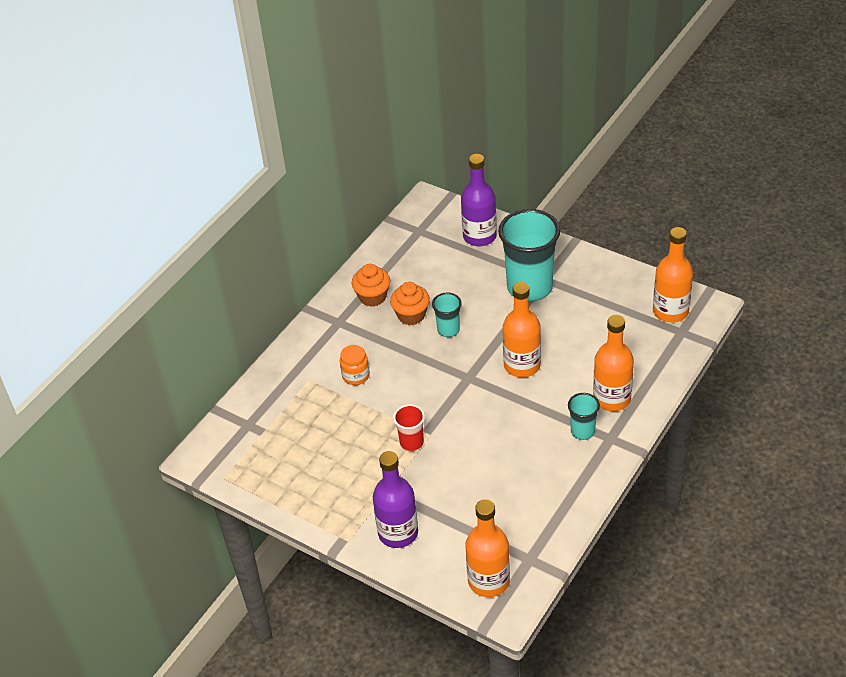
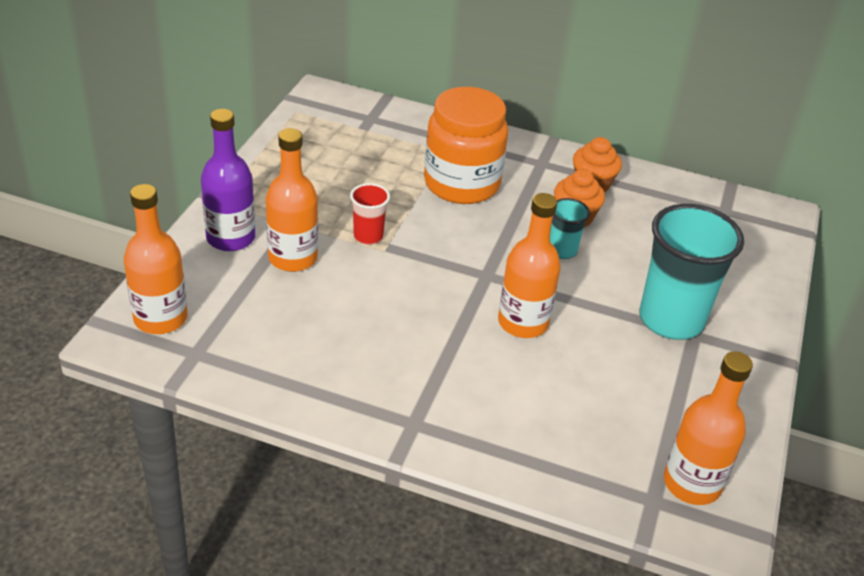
camera: 70 degrees right, 5 degrees down
orange jar [340,345,370,385] -> orange jar [424,87,508,204], size x2.28
purple bottle [461,154,497,246] -> none
turquoise cup [568,393,600,440] -> none
orange bottle [593,315,634,411] -> orange bottle moved to [266,128,318,272]

